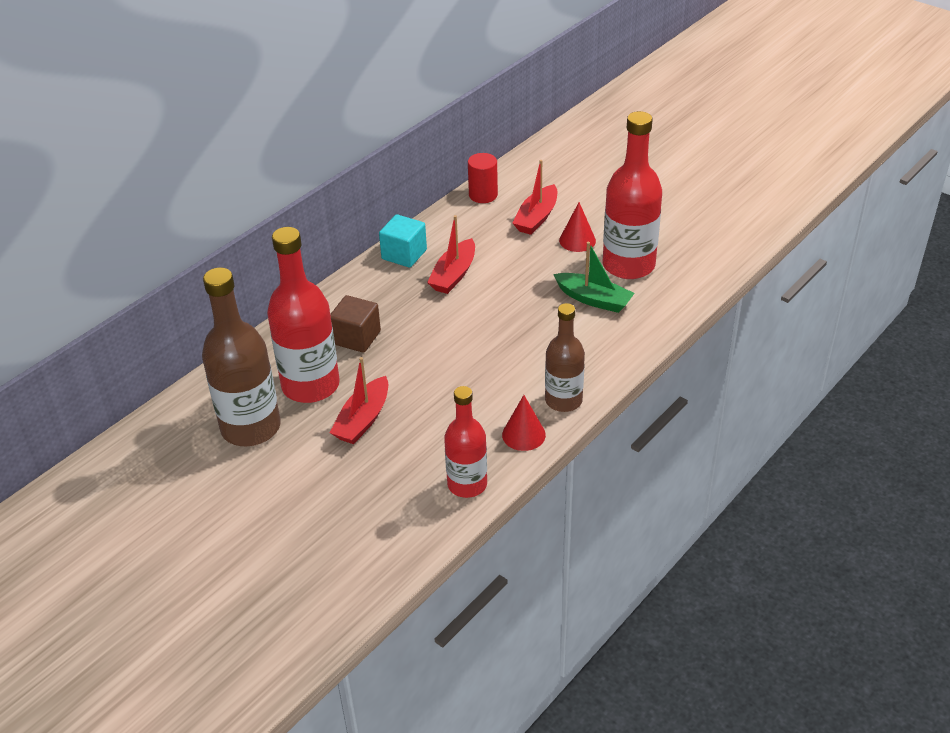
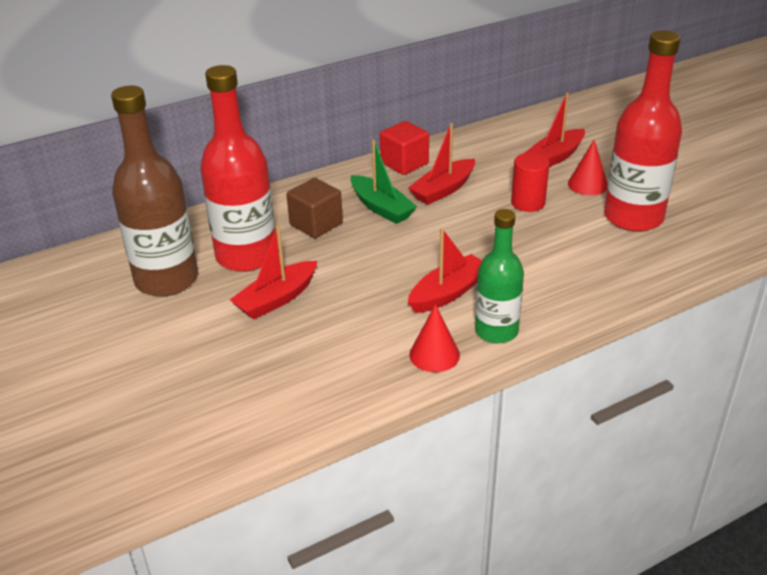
camera: 20 degrees right, 5 degrees down
turquoise cube [379,214,427,268] -> red cube [380,121,429,175]
red bottle [444,386,487,498] -> none
red cylinder [468,153,498,203] -> red cylinder moved to [511,153,550,212]
brown bottle [545,303,585,412] -> green bottle [475,209,524,343]
green boat [553,242,635,313] -> green boat moved to [351,140,417,224]
none -> red boat [408,228,482,313]

